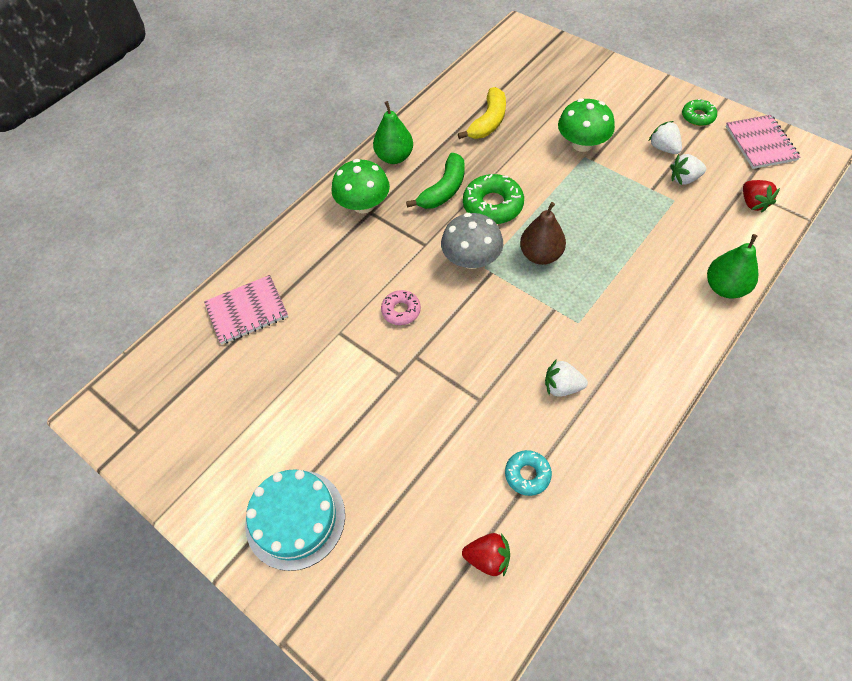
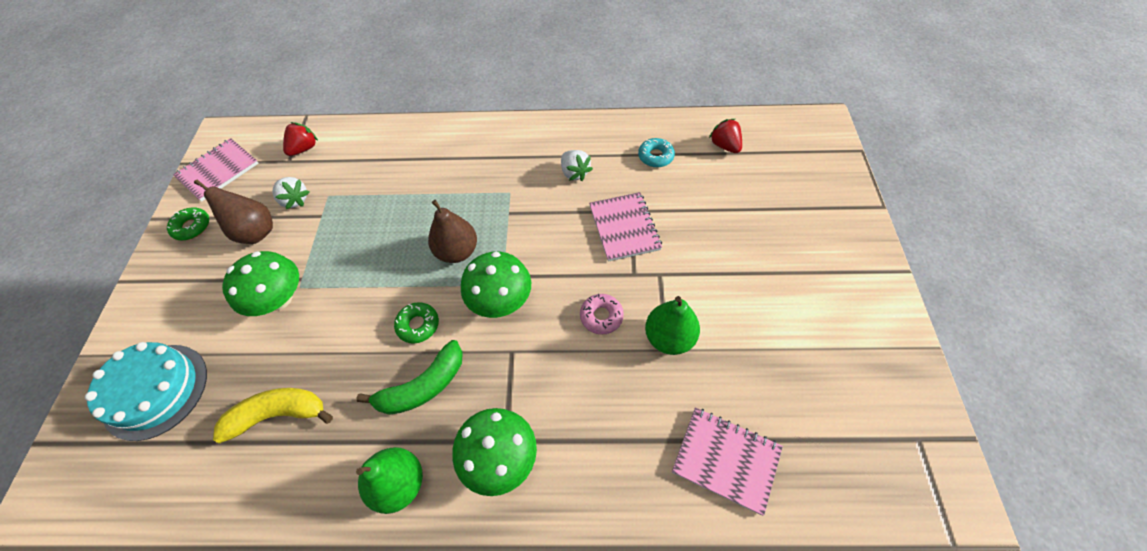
camera: 130 degrees left, 0 degrees up
turquoise cake [245,469,345,571] -> turquoise cake moved to [85,342,207,441]
green banana [406,153,465,209] -> green banana turned 150 degrees clockwise [356,340,463,415]
grey mushroom [441,213,503,269] -> green mushroom [461,252,531,318]
green donut [463,174,524,224] -> green donut [394,302,439,344], size x0.59
white strawberry [649,121,682,154] -> brown pear [194,180,273,244]
green pear [707,234,759,298] -> green pear moved to [645,296,700,355]
none -> pink notebook [589,192,662,262]

